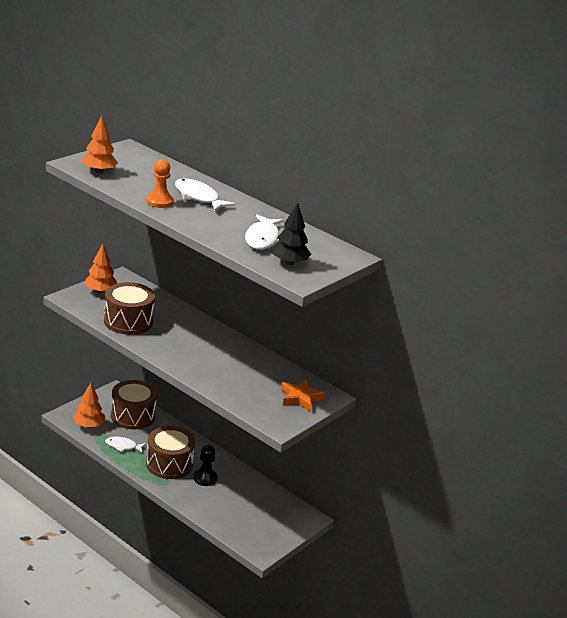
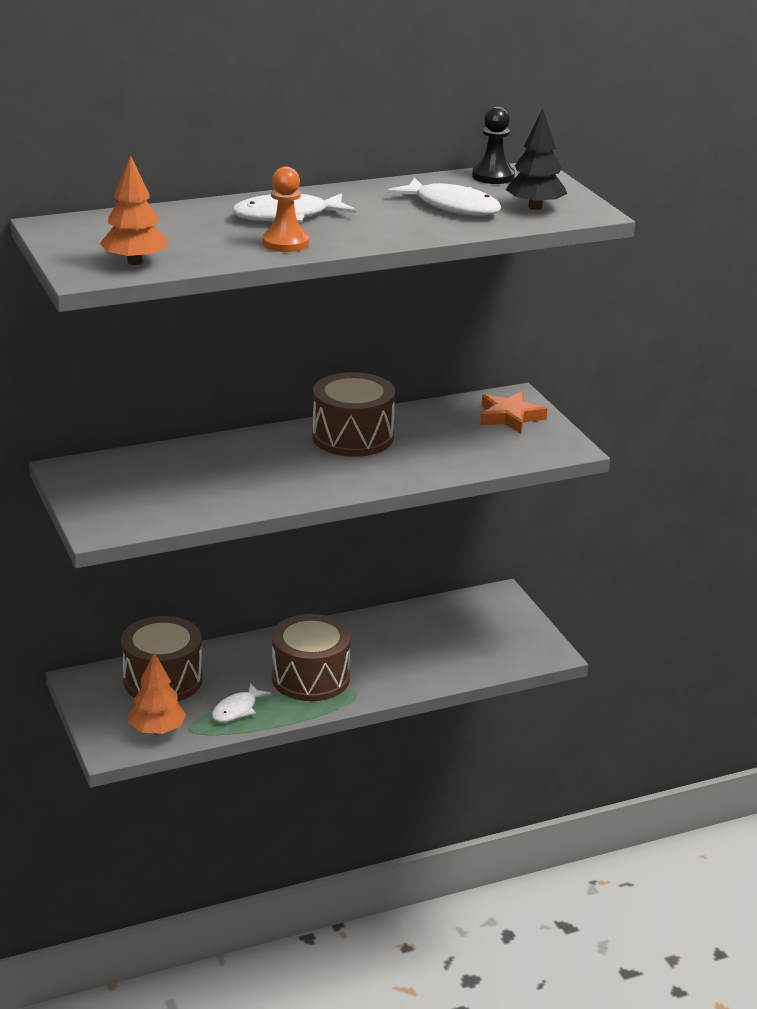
camera: 60 degrees left, 0 degrees up
orange tree [84,244,117,293] -> none
brown drum [104,282,155,335] -> brown drum moved to [312,372,395,457]
black pawn [193,445,217,486] -> black pawn moved to [472,106,515,184]

